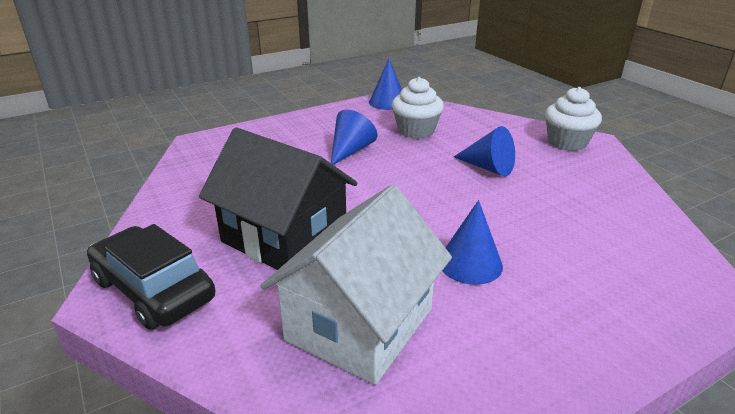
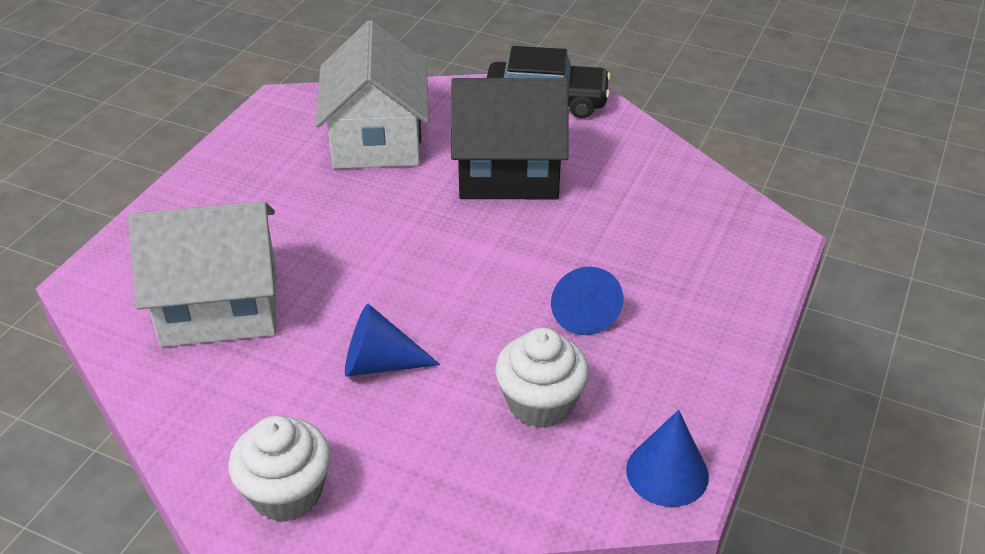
camera: 145 degrees right, 10 degrees up
blue cone [443,200,503,285] -> none
none -> white house [128,201,276,347]

